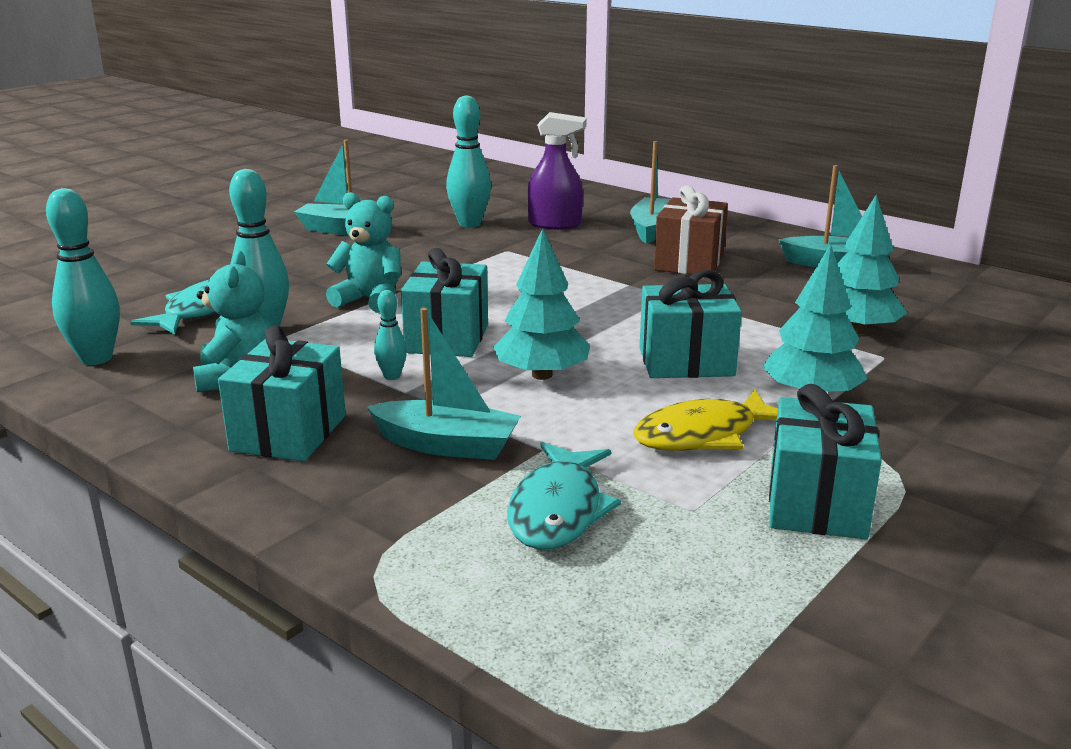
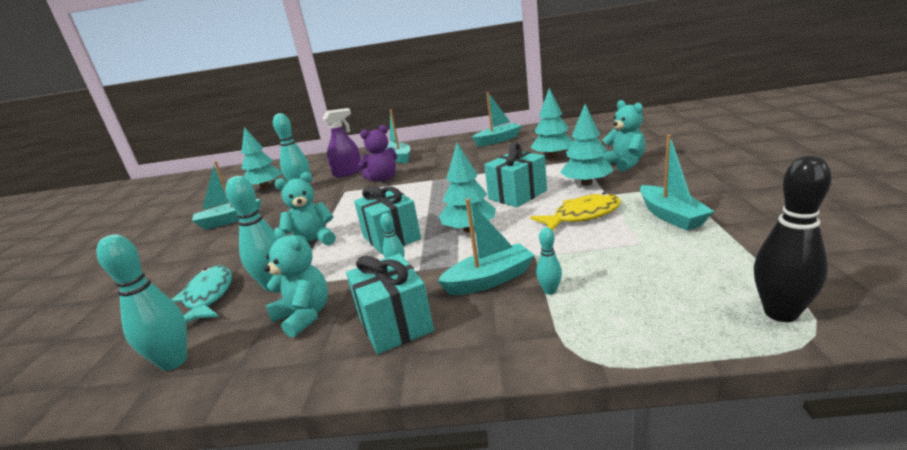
camera: 35 degrees left, 0 degrees up
turquoise fish [507,442,621,550] -> none
yellow fish [633,389,778,451] -> yellow fish turned 135 degrees counterclockwise [530,193,621,231]
brown gift [654,185,728,275] -> none
turquoise gift [769,384,882,539] -> turquoise boat [640,135,714,230]
none -> turquoise tree [241,127,281,190]
none -> purple teddy bear [358,125,397,182]
none -> turquoise bowling pin [536,227,562,295]
none -> turquoise teddy bear [602,100,645,172]
none -> black bowling pin [754,155,832,322]

